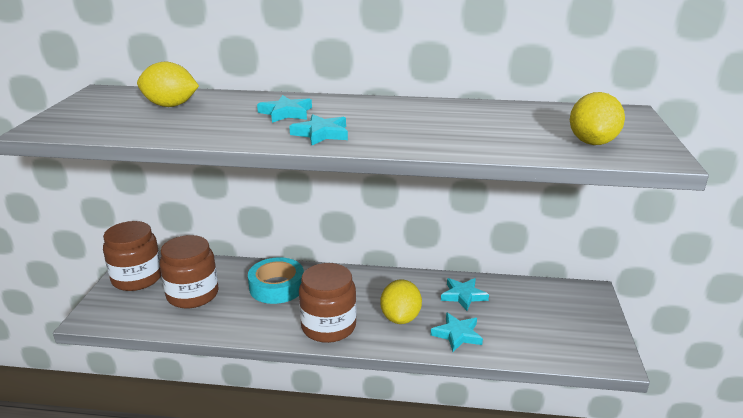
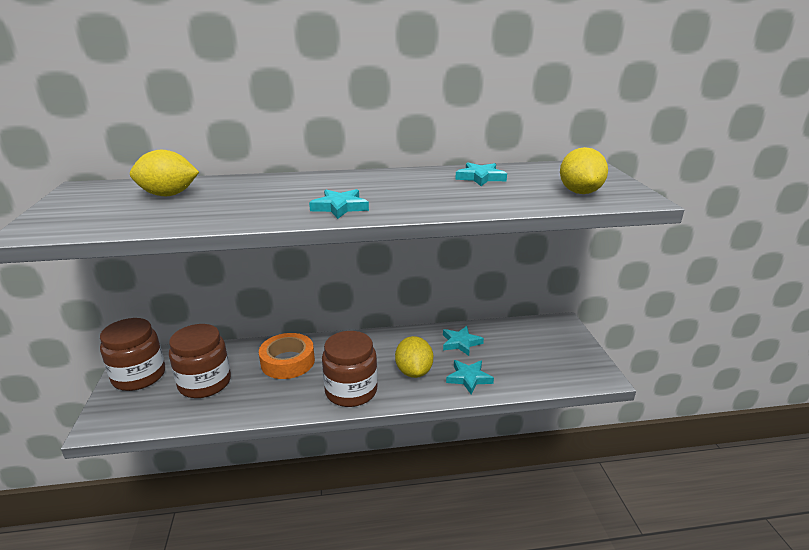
camera: 15 degrees left, 0 degrees up
turquoise tape [248,257,304,304] -> orange tape [259,333,315,379]
turquoise star [257,95,312,123] -> turquoise star moved to [455,162,507,186]

